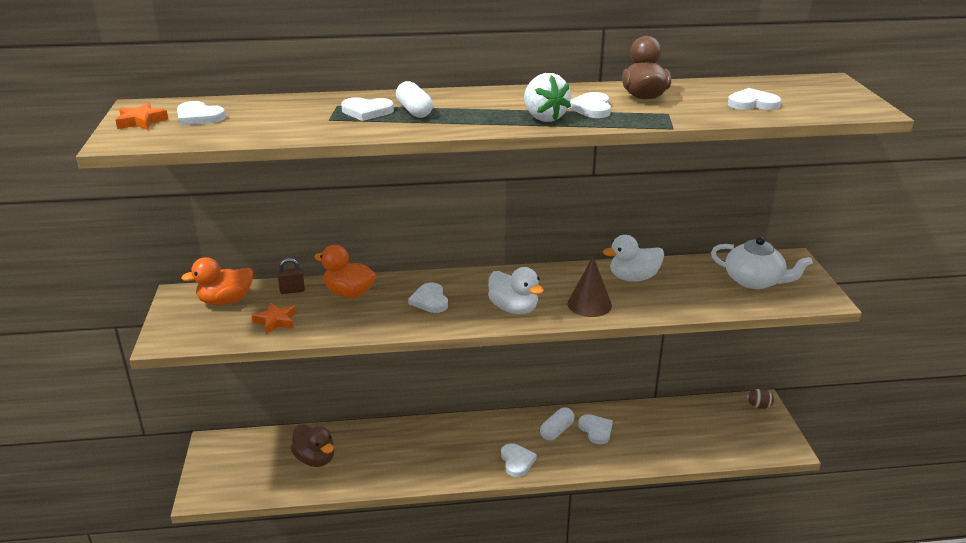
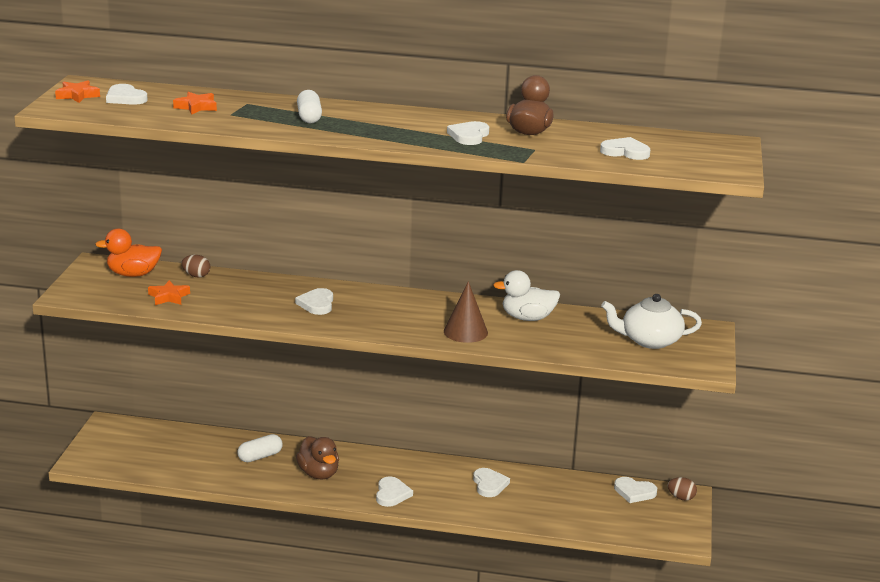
camera: 15 degrees right, 5 degrees down
brown padlock [277,258,305,294] -> brown egg [181,255,210,277]
brown duck [290,424,334,467] -> brown duck moved to [296,436,339,480]
orange duck [314,245,376,298] -> none
white heart [341,97,394,121] -> white heart moved to [614,477,657,503]
white duck [488,267,544,314] -> none
white strawberry [524,73,571,122] -> none
white capsule [540,407,575,441] -> white capsule moved to [238,434,283,462]
white teapot [711,237,813,289] -> white teapot turned 135 degrees clockwise [601,294,702,349]
none -> orange star [173,92,217,115]

